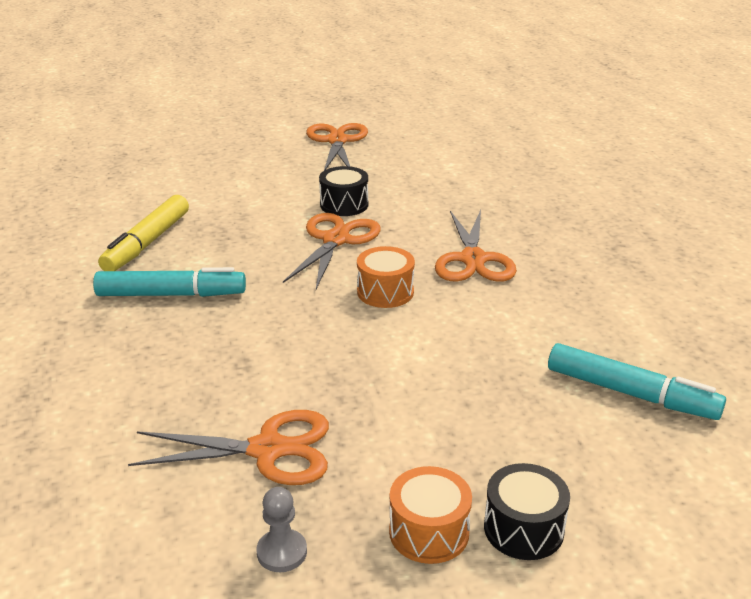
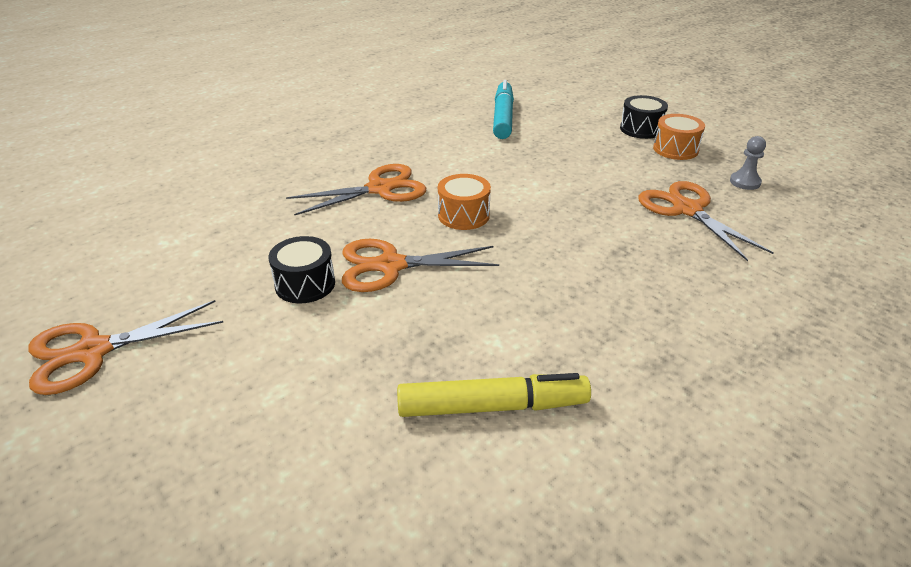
camera: 115 degrees left, 5 degrees up
turquoise marker [93,267,246,297] -> none

